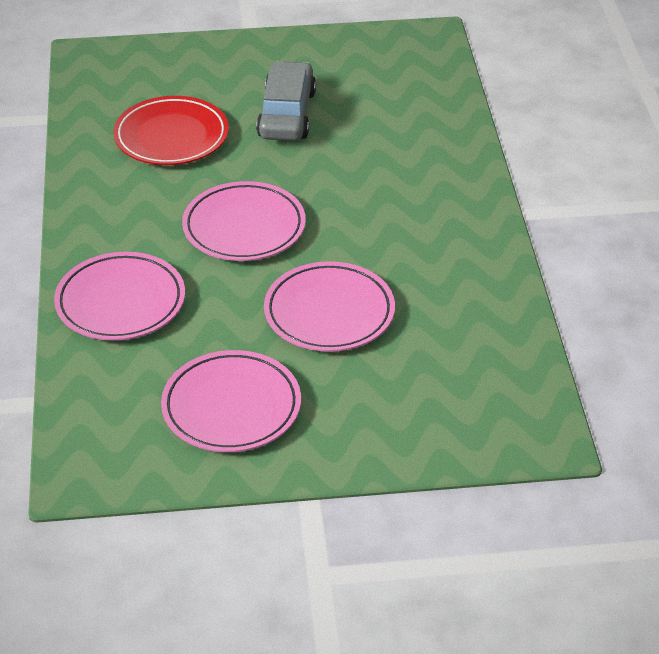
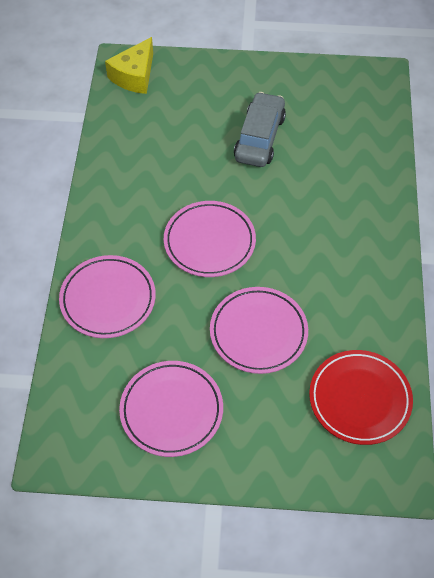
camera: 10 degrees right, 15 degrees up
red plate [113,96,229,165] -> red plate moved to [309,350,413,445]
none -> yellow cheese [105,37,153,94]

